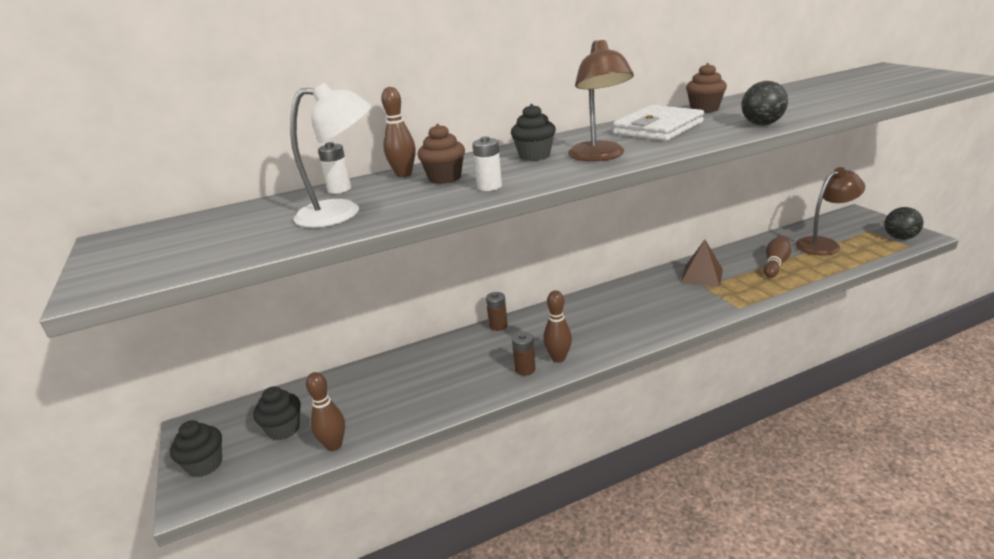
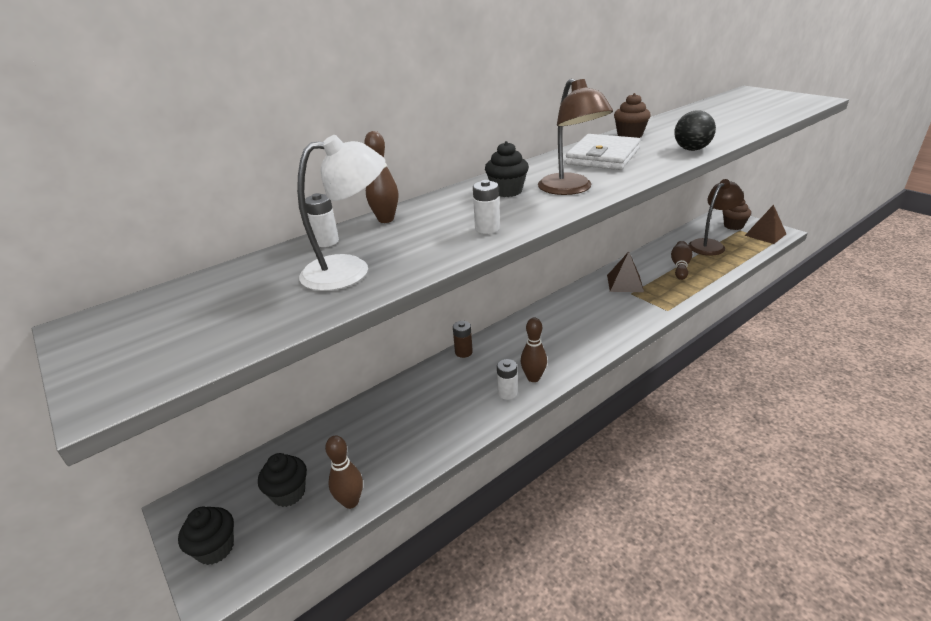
camera: 15 degrees left, 5 degrees up
brown cupcake [418,124,465,184] -> brown cupcake moved to [723,200,751,230]
brown battery [512,332,536,376] -> white battery [497,359,517,400]
black ball [884,207,924,240] -> brown pyramid [744,205,786,244]

